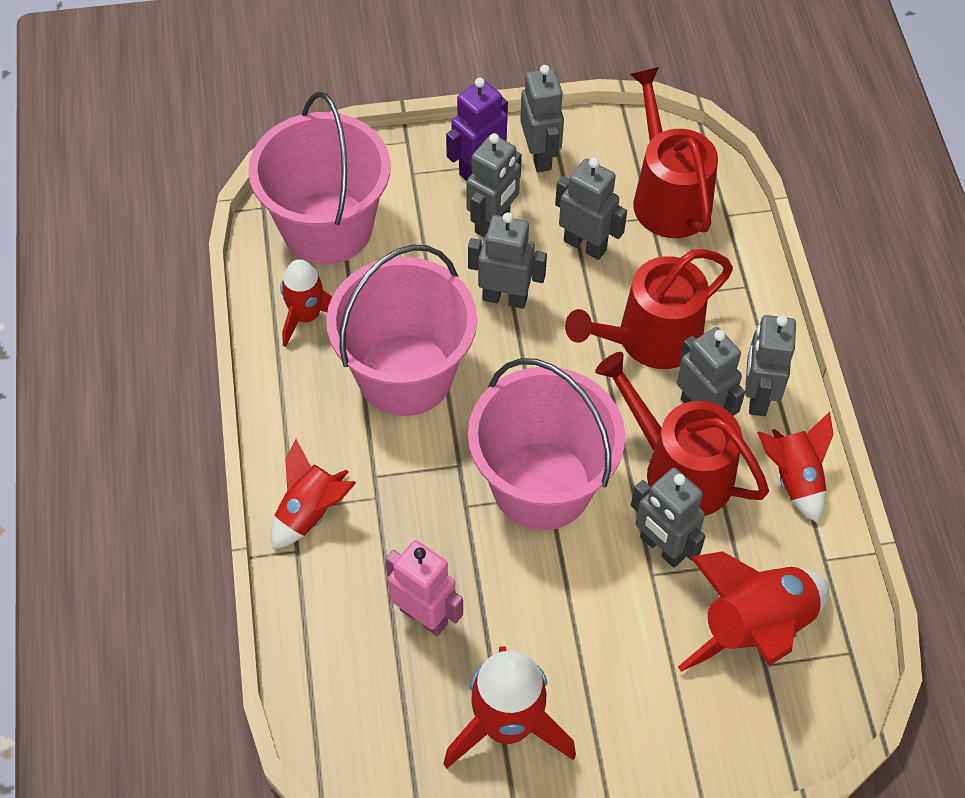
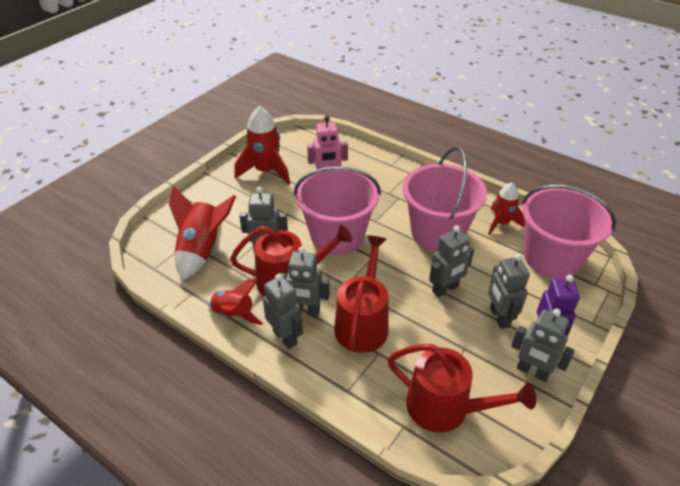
camera: 135 degrees right, 15 degrees down
red rocket [271,439,356,549] -> none
grey robot [555,158,627,260] -> none

